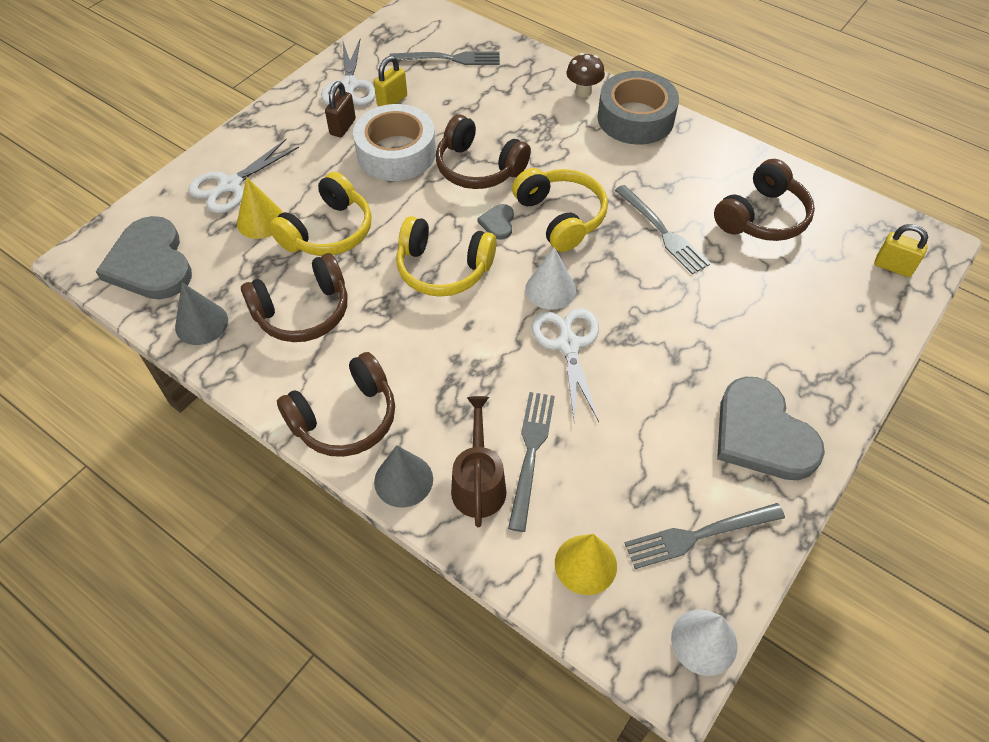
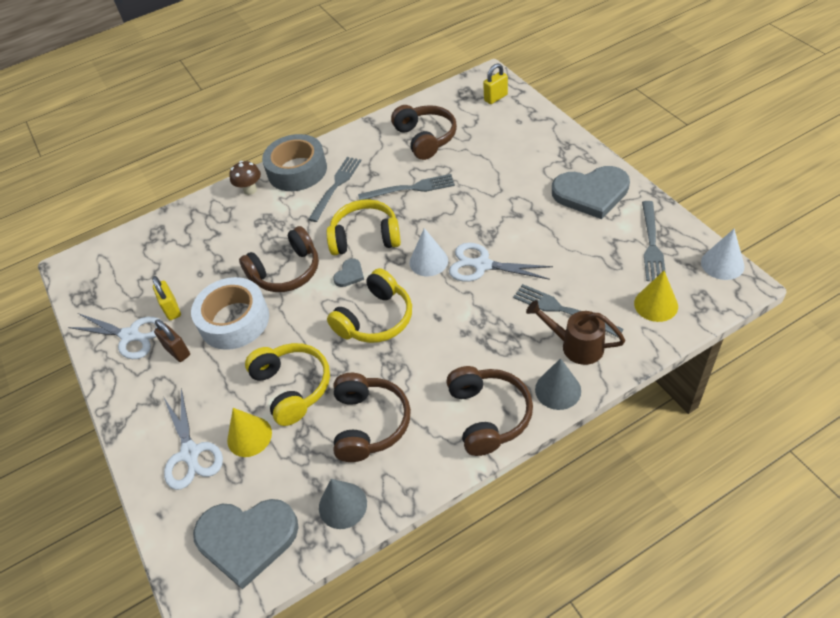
camera: 60 degrees left, 5 degrees down
grey fork [389,51,500,65] -> grey fork moved to [308,157,362,222]
grey heart [477,204,514,240] -> grey heart turned 90 degrees counterclockwise [333,258,364,287]

